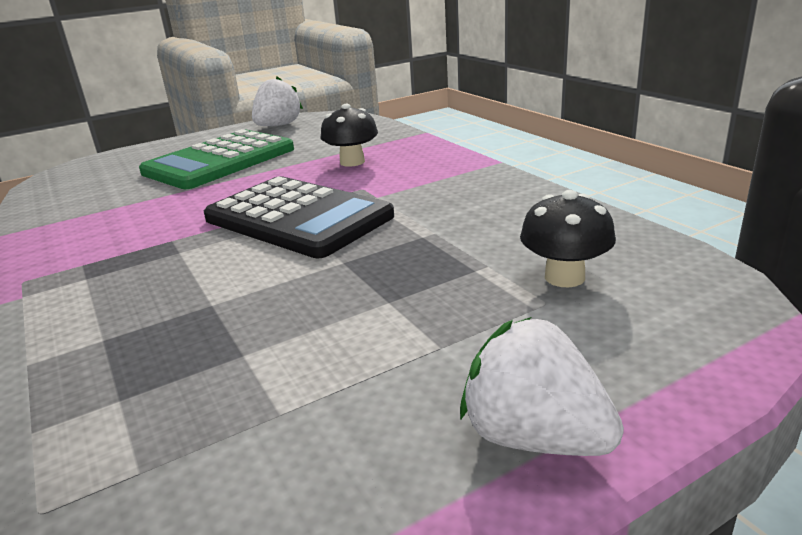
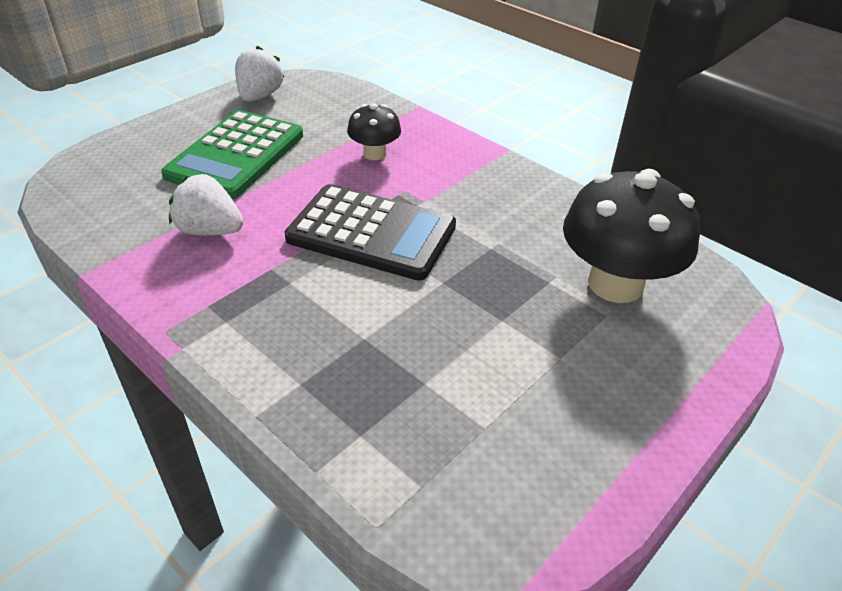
camera: 20 degrees left, 15 degrees up
white strawberry [460,317,624,456] -> white strawberry moved to [169,173,243,236]
black mushroom [520,190,616,287] -> black mushroom [563,169,700,303], size x1.92

